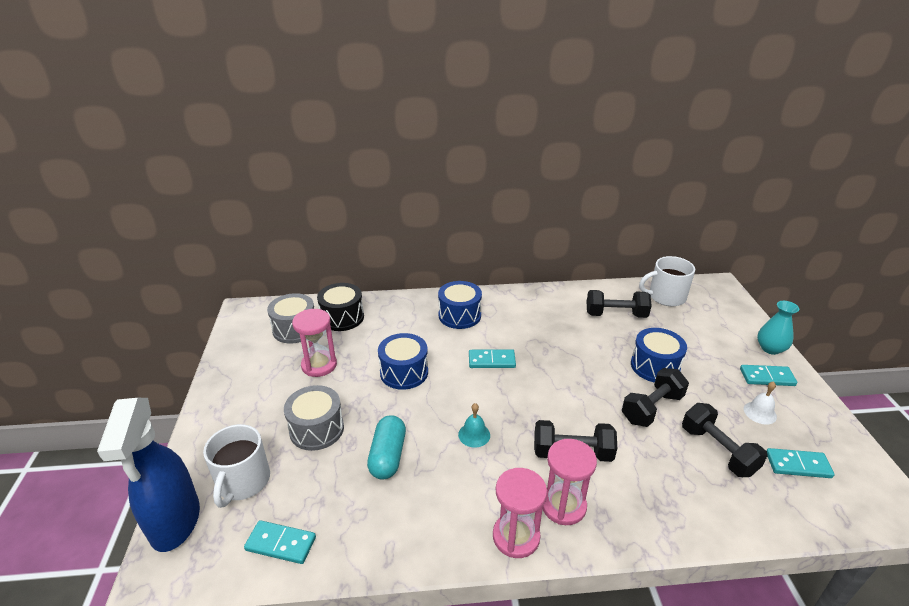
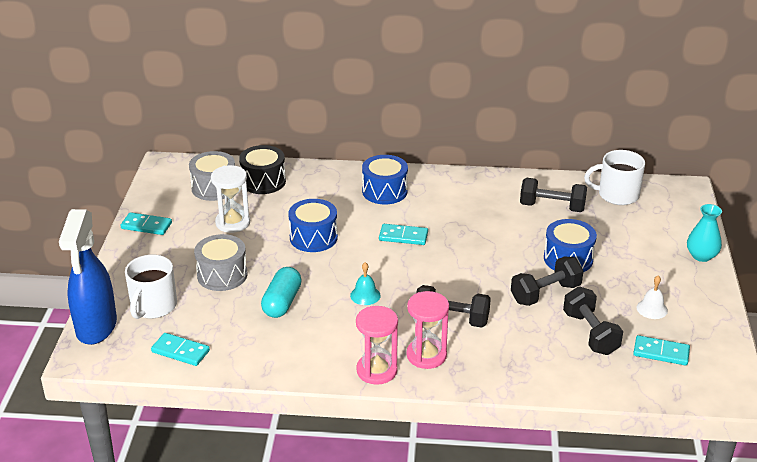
camera: 10 degrees right, 0 degrees up
pink hourglass [292,309,337,377] -> white hourglass [211,165,250,233]
turquoise domino [740,365,797,386] -> turquoise domino moved to [121,212,172,235]

